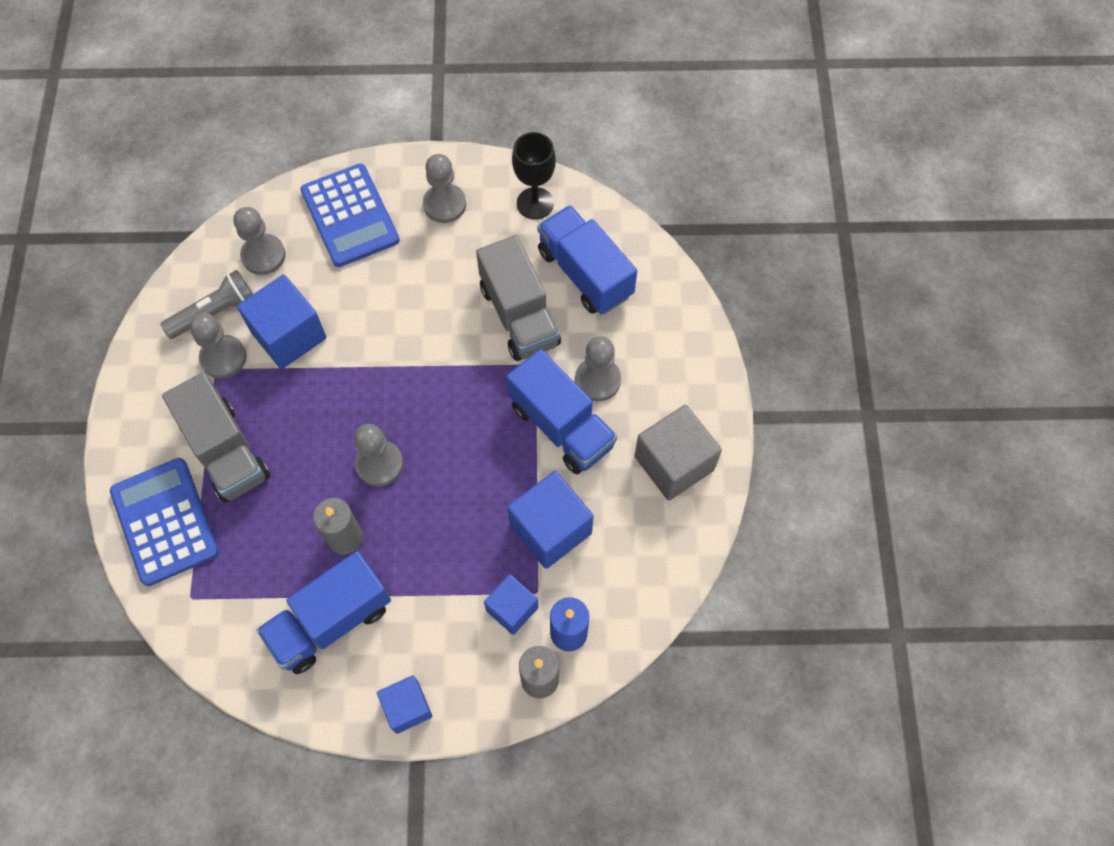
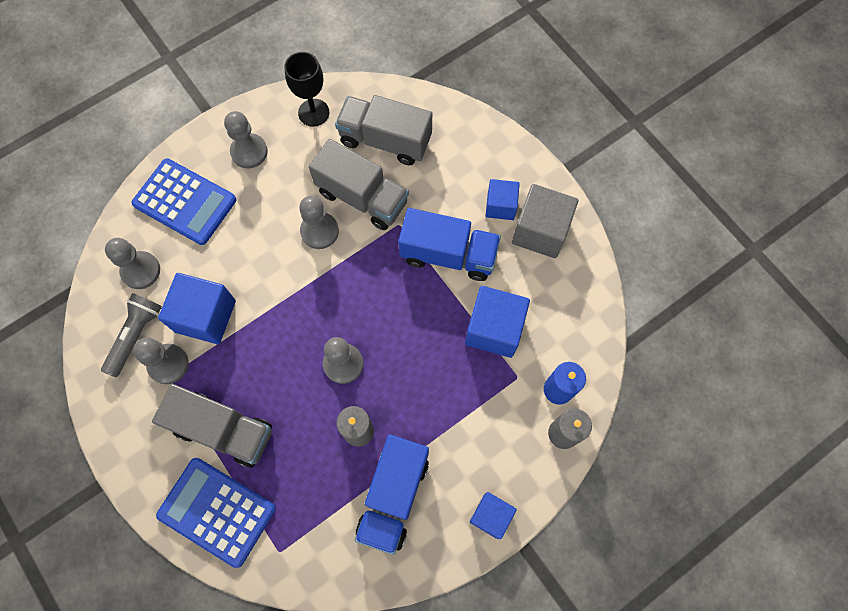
camera: 35 degrees left, 5 degrees up
blue cube [484,574,538,635] -> blue cube moved to [485,179,520,220]
blue truck [537,205,637,314] -> grey truck [335,95,432,165]
grey pawn [575,336,621,401] -> grey pawn moved to [299,196,339,249]

